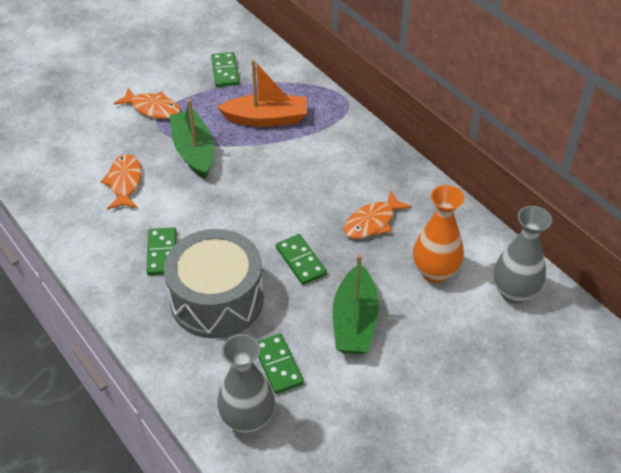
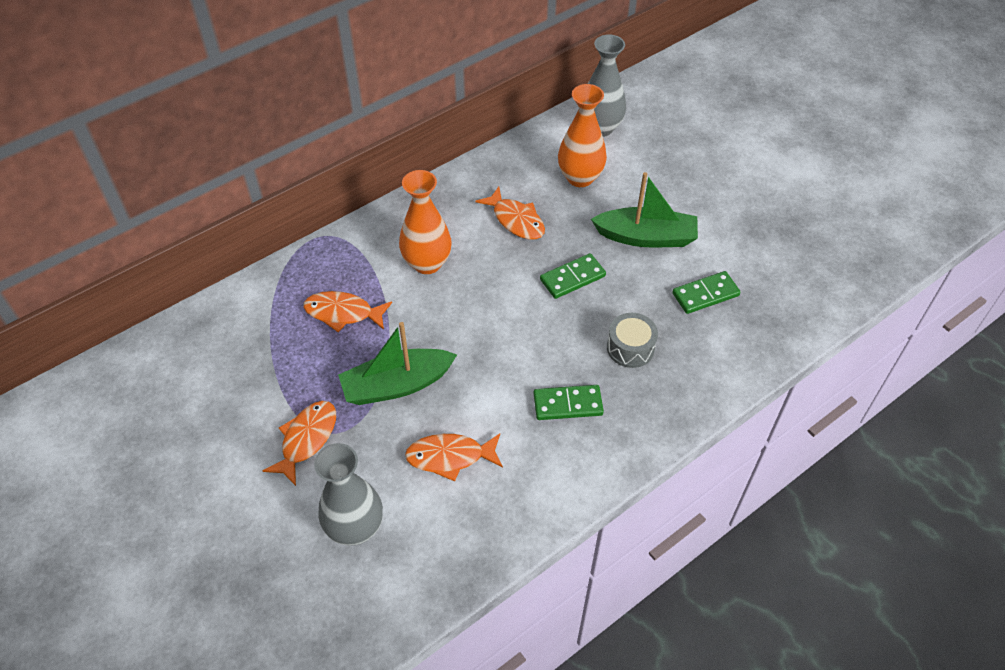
camera: 90 degrees left, 5 degrees up
grey drum [164,229,264,338] -> grey drum [607,313,658,368], size x0.47
green domino [211,52,239,87] -> none
orange boat [217,59,307,127] -> orange fish [304,291,392,332]
grey vase [217,334,275,433] -> grey vase moved to [314,443,383,546]
none -> orange vase [399,170,452,274]

